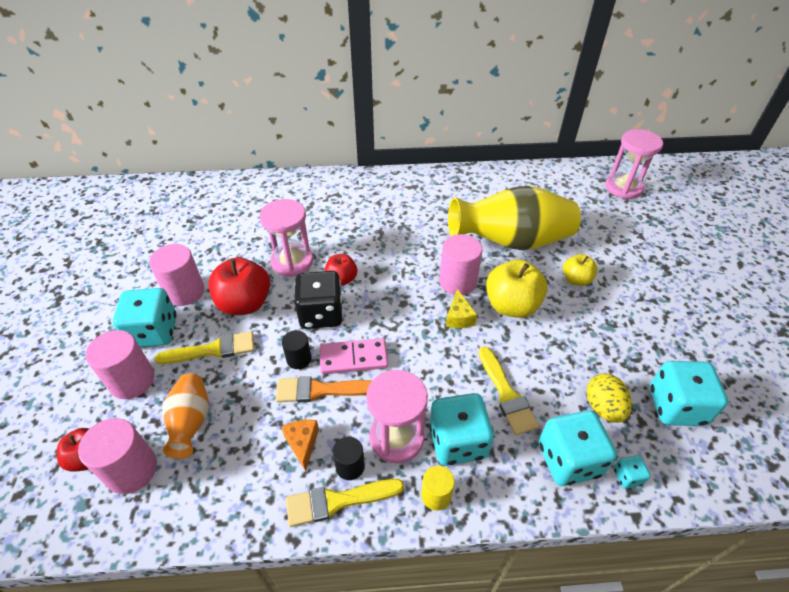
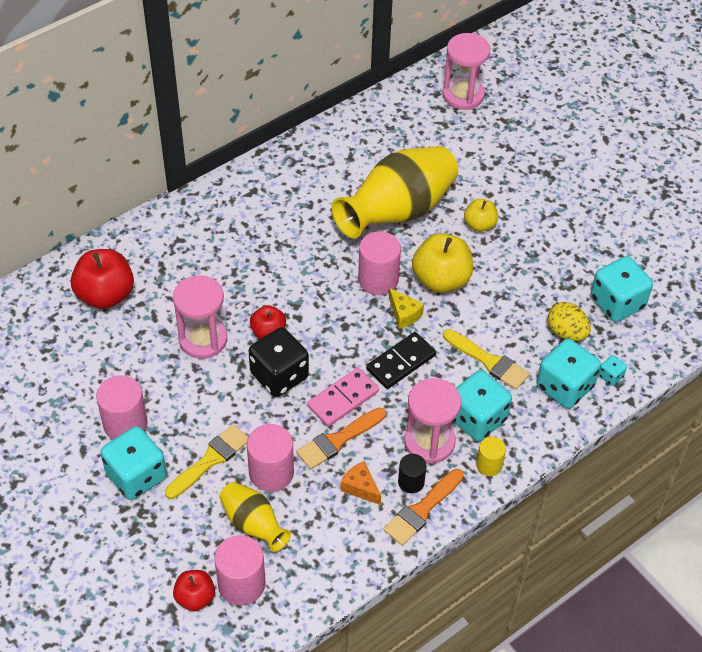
camera: 35 degrees left, 5 degrees up
pink cylinder [85,330,155,399] -> pink cylinder moved to [247,424,294,492]
orange vase [163,373,209,459] -> yellow vase [219,482,291,552]
red apple [208,257,270,315] -> red apple moved to [71,249,134,309]
black cylinder [282,330,312,369] -> none
yellow brush [286,479,404,527] -> orange brush [383,469,464,546]
none -> black domino [366,332,436,389]

